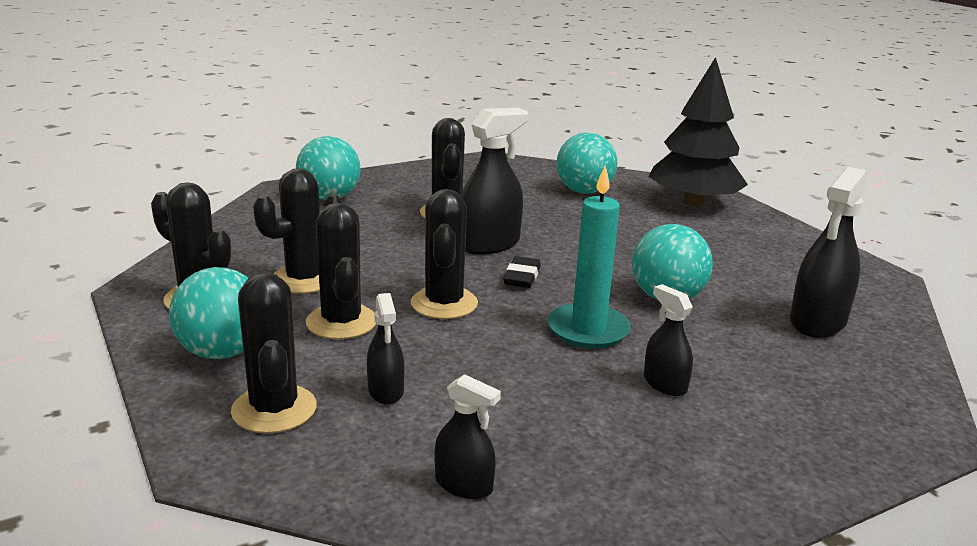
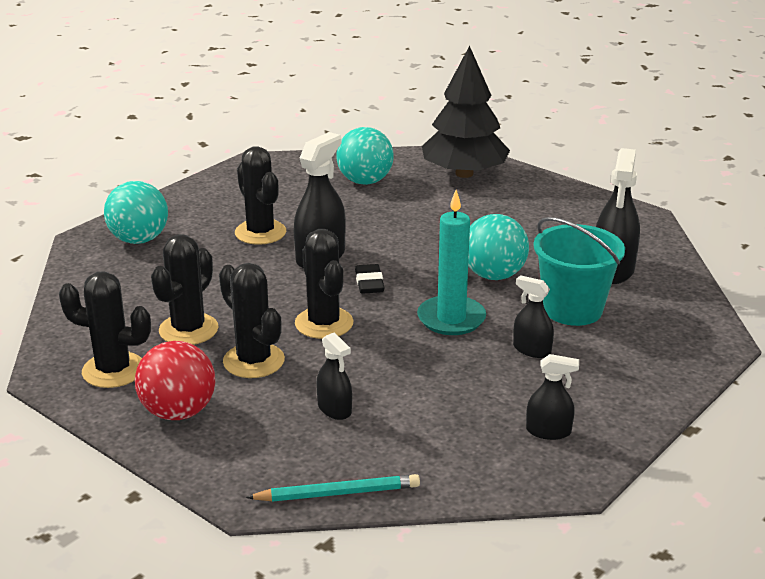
camera: 20 degrees left, 5 degrees up
turquoise ball [169,267,248,359] -> red ball [135,341,215,420]
black cactus [231,272,317,433] -> none
black spray bottle [435,374,501,499] -> black spray bottle moved to [526,354,579,440]
none -> turquoise pencil [246,474,420,502]
none -> turquoise bucket [533,217,625,326]

